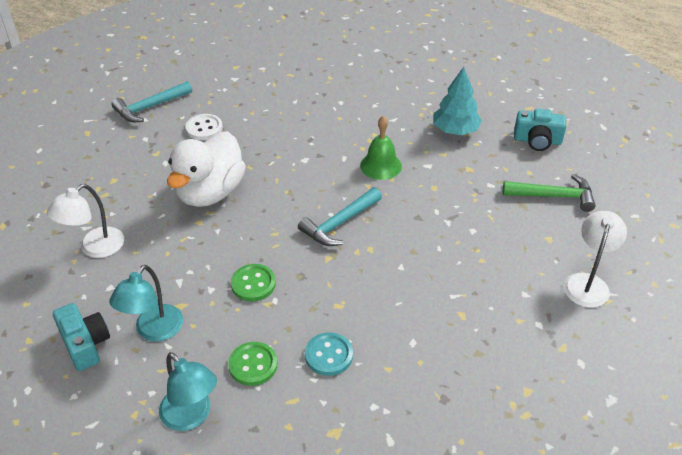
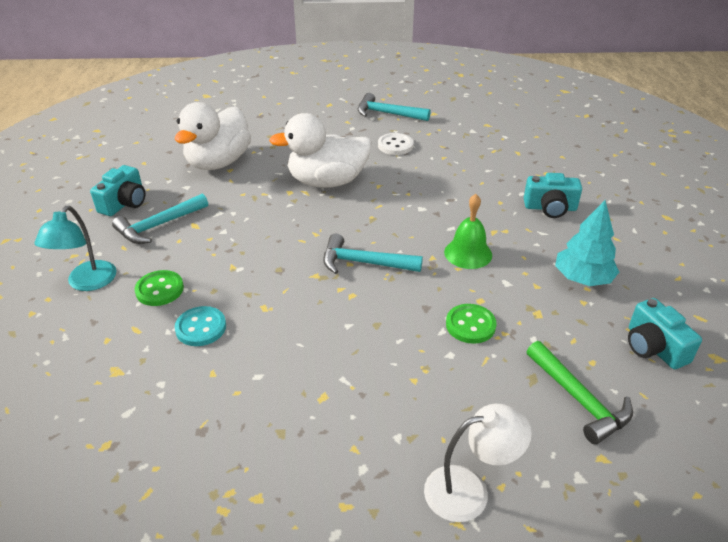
camera: 55 degrees right, 5 degrees down
white lamp [47,184,124,258] -> white duck [175,102,251,170]
turquoise lamp [109,265,183,341] -> turquoise hammer [112,193,208,244]
green button [231,264,276,301] -> green button moved to [446,304,496,344]
none -> turquoise camera [524,173,582,218]

